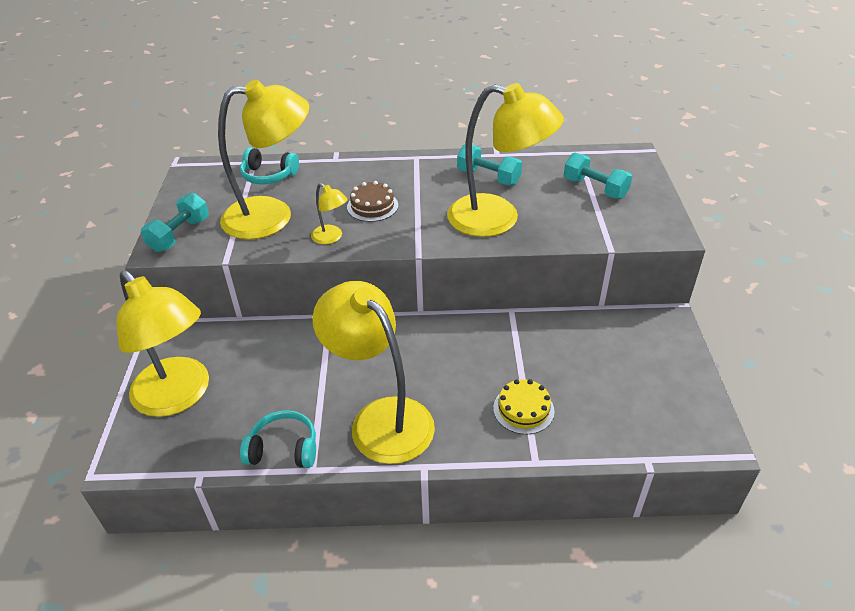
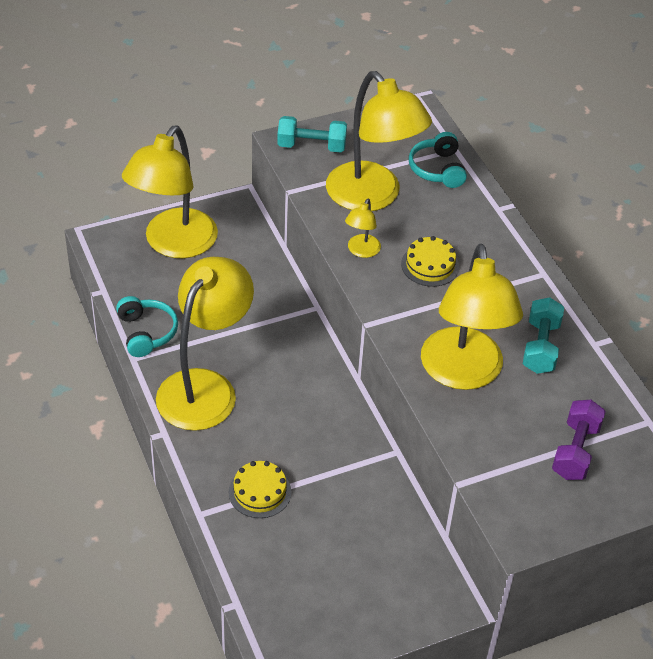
camera: 65 degrees right, 5 degrees up
brown cake [347,181,398,222] -> yellow cake [401,236,459,287]
turquoise dumbbell [564,153,632,199] -> purple dumbbell [552,400,606,480]

